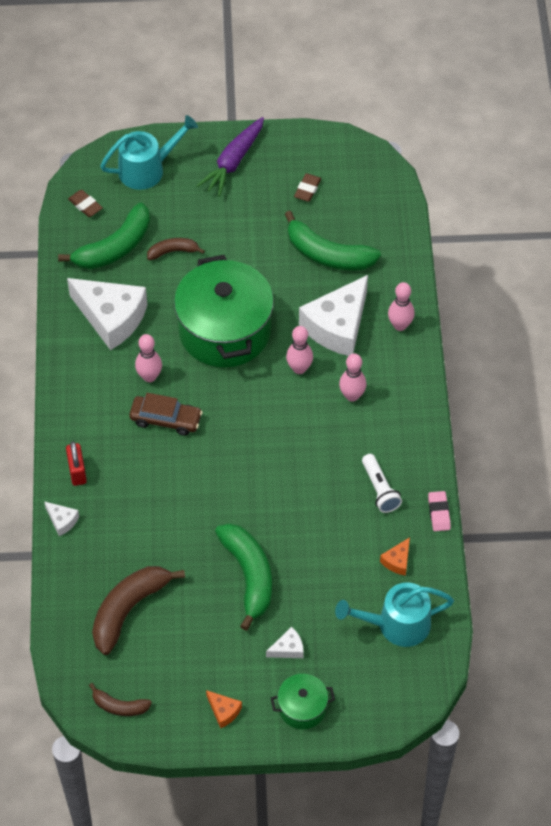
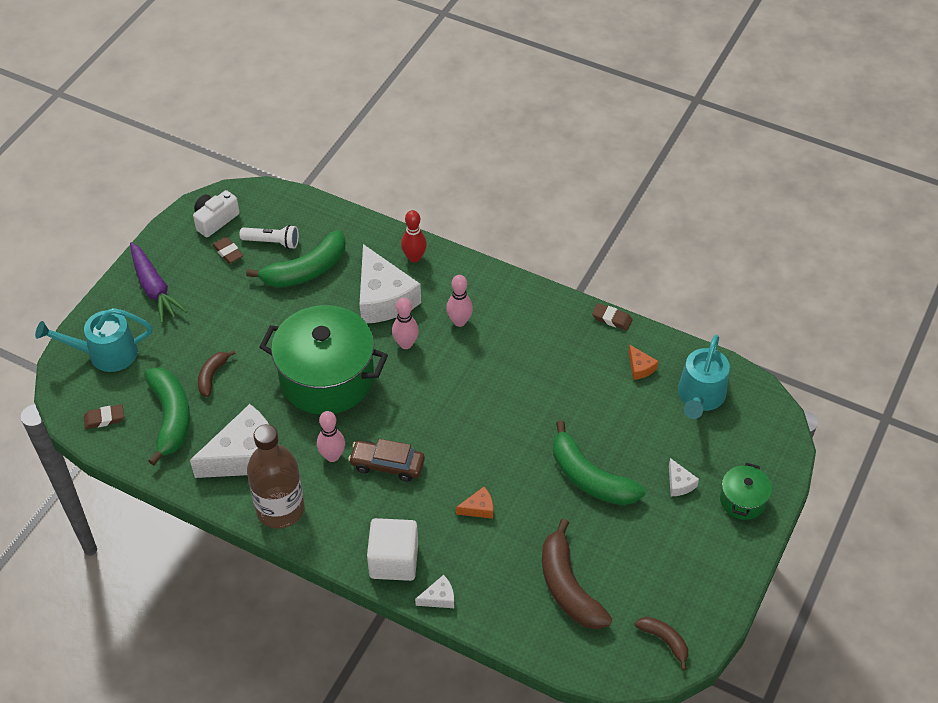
camera: 60 degrees left, 5 degrees down
red padlock [66,441,87,486] -> white cube [367,518,418,581]
brown banana [89,683,152,716] -> brown banana turned 90 degrees counterclockwise [635,617,688,670]
turquoise watering can [100,115,198,190] -> turquoise watering can turned 105 degrees counterclockwise [35,308,152,372]
brown car [129,393,203,436] -> brown car turned 120 degrees counterclockwise [348,439,425,482]
orange cheese [206,690,242,729] -> orange cheese moved to [456,487,493,519]
green banana [215,523,272,631] -> green banana turned 150 degrees counterclockwise [553,421,646,505]
white cheese [266,627,304,658] -> white cheese turned 150 degrees clockwise [669,458,699,496]
white flashlight [362,454,402,513] -> white flashlight moved to [239,225,299,249]
pink bowling pin [388,282,415,331] -> red bowling pin [401,210,427,262]
pink eraser [428,491,451,531] -> brown eraser [592,303,632,331]
none -> white camera [193,190,240,237]
none -> brown bottle [247,424,305,529]

